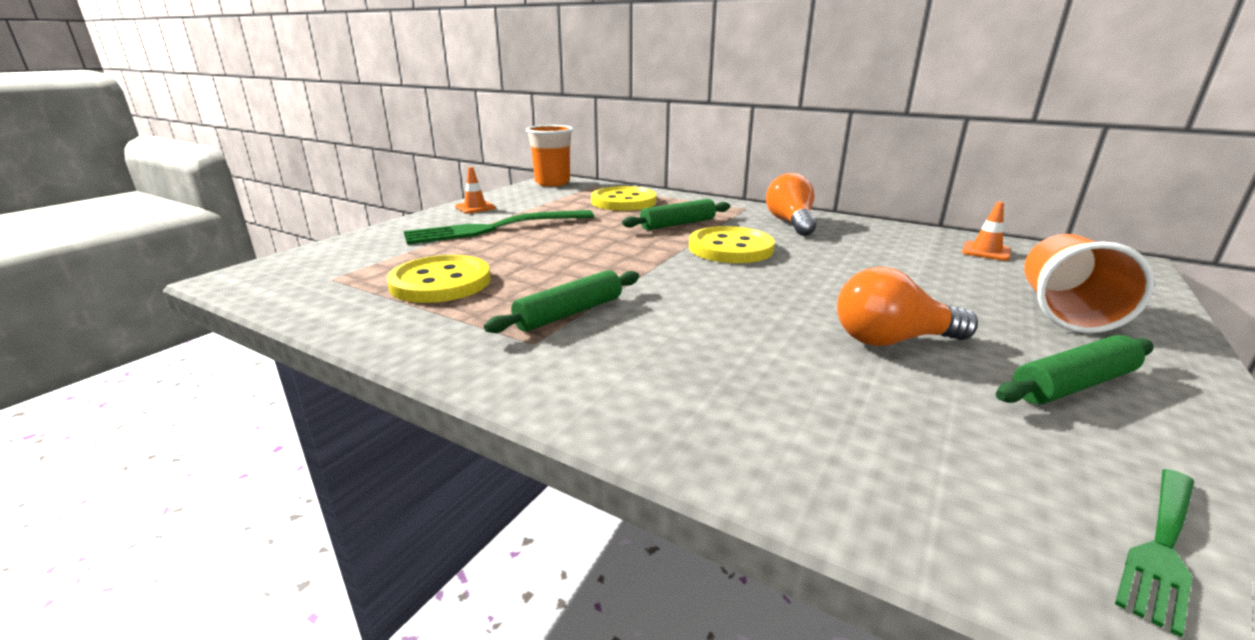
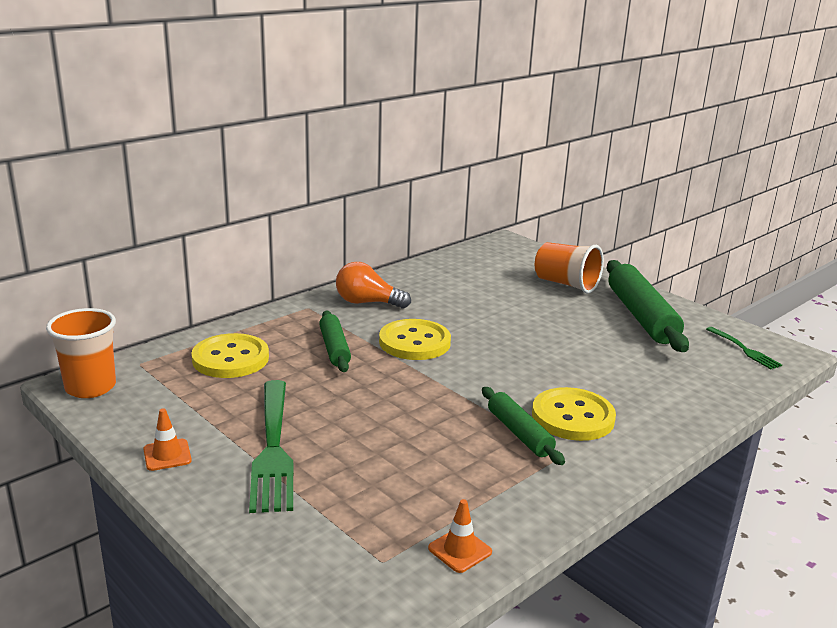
camera: 75 degrees left, 0 degrees up
yellow button [387,255,491,303] -> yellow button moved to [532,387,616,441]
orange light bulb [837,267,978,346] -> none
orange traffic cone [962,201,1011,261] -> orange traffic cone moved to [428,499,492,573]
green rolling pin [996,335,1154,404] -> green rolling pin [607,260,689,352], size x1.74

